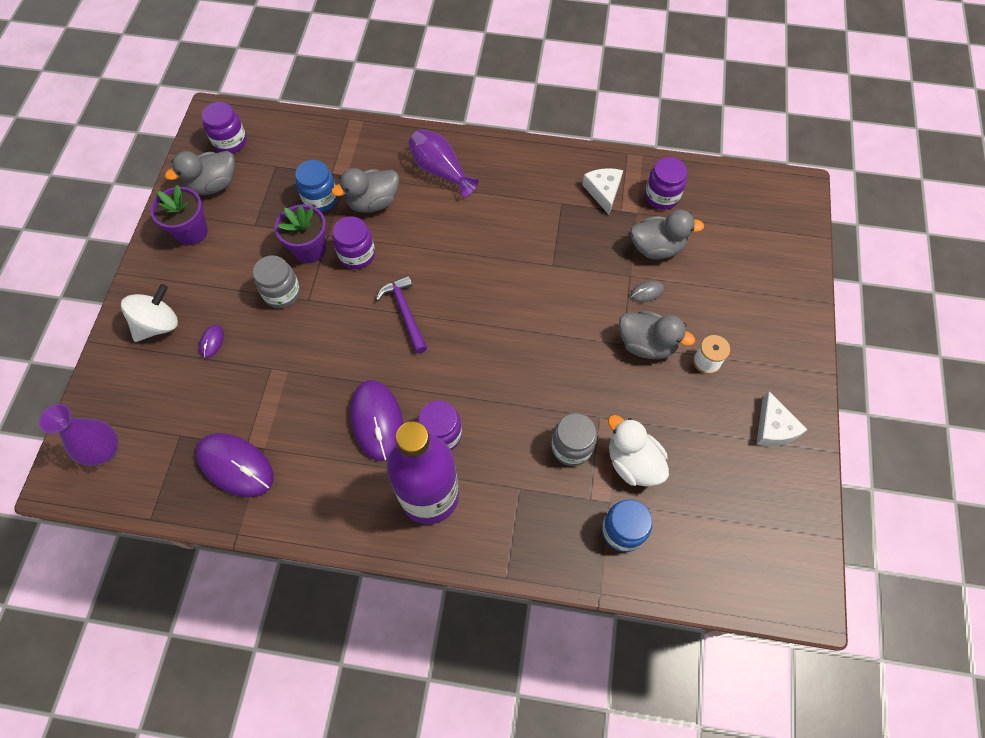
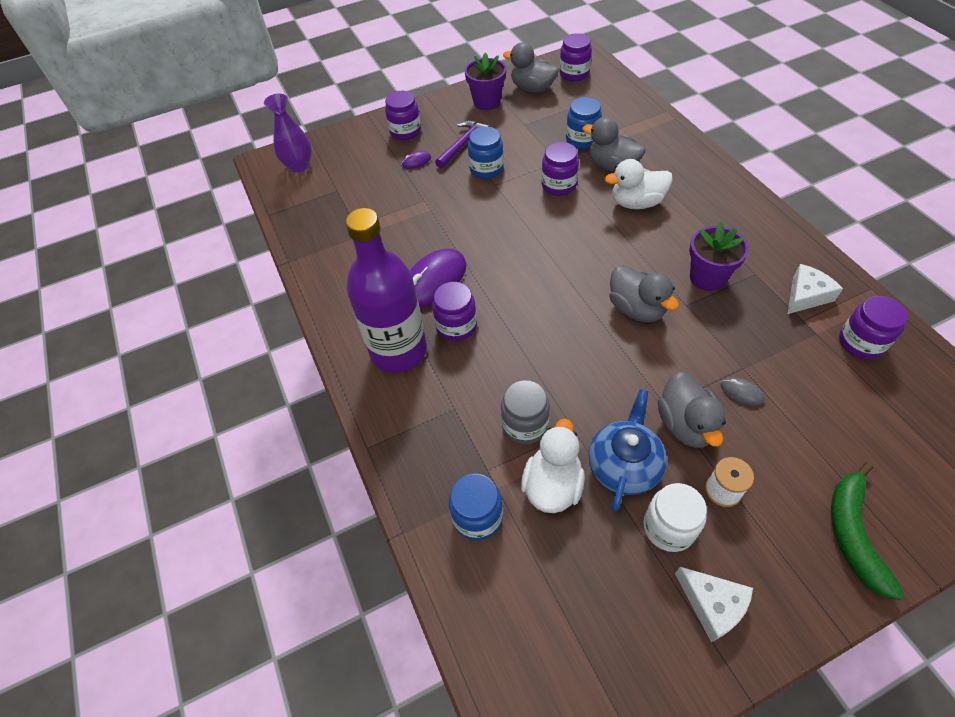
camera: 60 degrees right, 10 degrees down
white spinning top [121,284,178,342] -> purple jar [385,91,421,141]
purple mouse [196,433,274,497] -> none
grey jar [253,255,300,308] -> blue jar [468,126,504,179]
purple flower pot [275,205,327,263] -> purple flower pot moved to [689,222,749,291]
purple hammer [376,275,427,354] -> purple hammer moved to [435,121,490,168]
purple vase [409,129,479,198] -> none
grey duck [630,210,704,260] -> grey duck moved to [609,265,679,322]
white cheese [756,391,807,446] -> white cheese turned 90 degrees counterclockwise [675,567,753,642]
none -> blue teapot [588,389,667,511]
none -> white duck [605,159,673,209]
none -> white jar [643,483,707,552]
none -> green banana [831,462,904,600]

